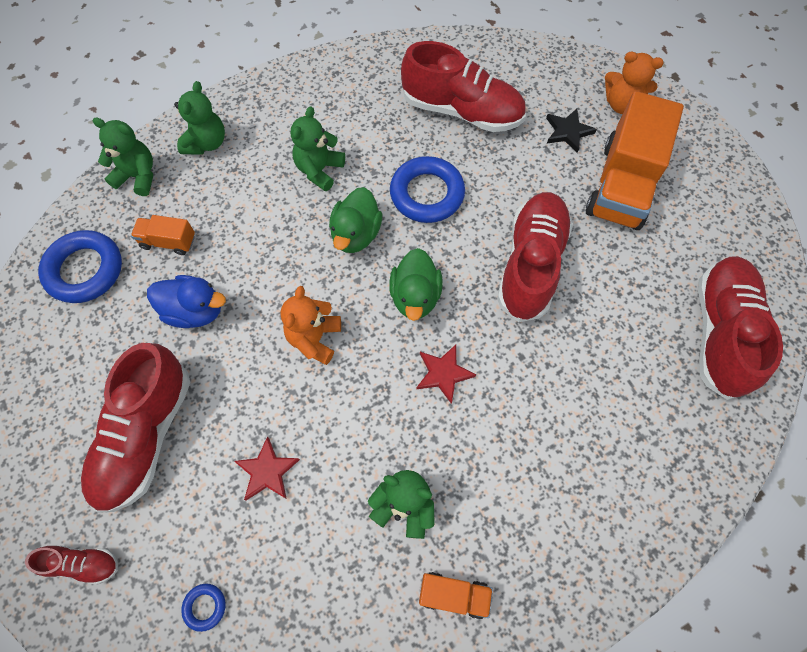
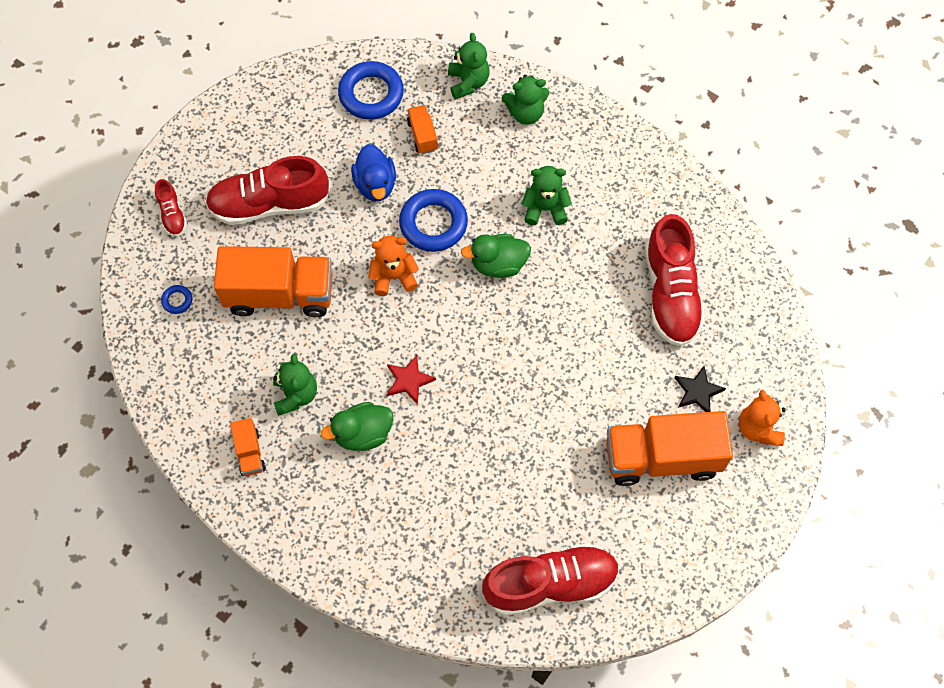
camera: 65 degrees right, 0 degrees up
red star [234,436,300,501] -> orange truck [214,246,332,317]
green duck [389,248,443,321] -> green duck moved to [321,402,394,451]
blue ring [390,156,465,223] -> blue ring moved to [399,189,468,252]
red shoe [497,192,573,322] -> none

